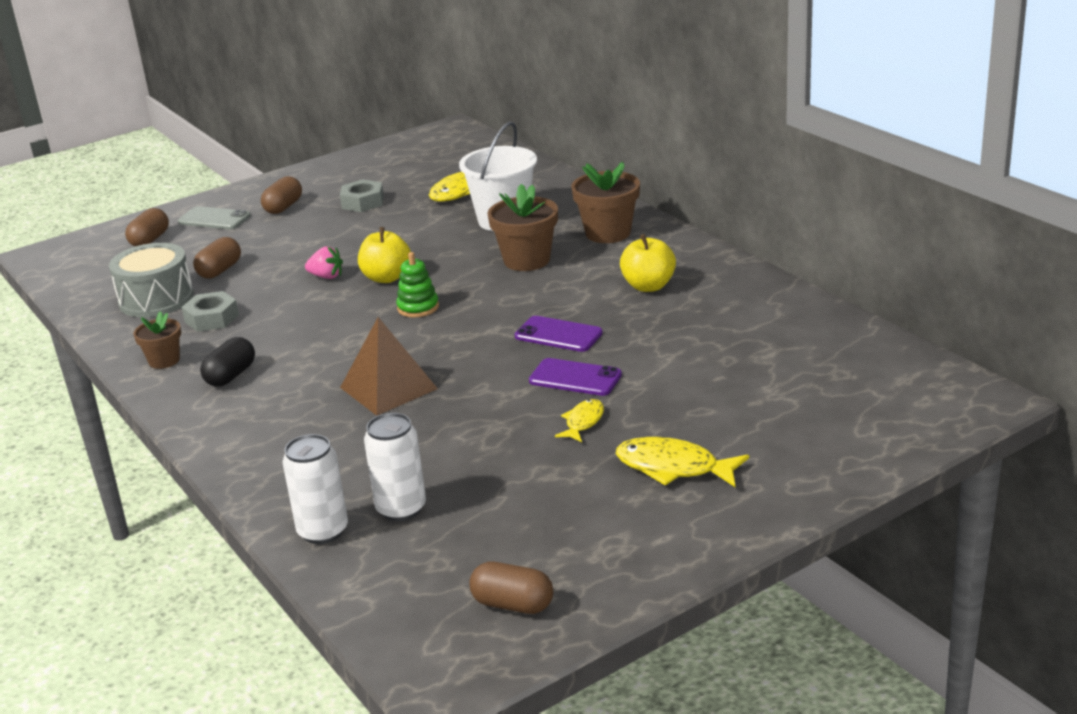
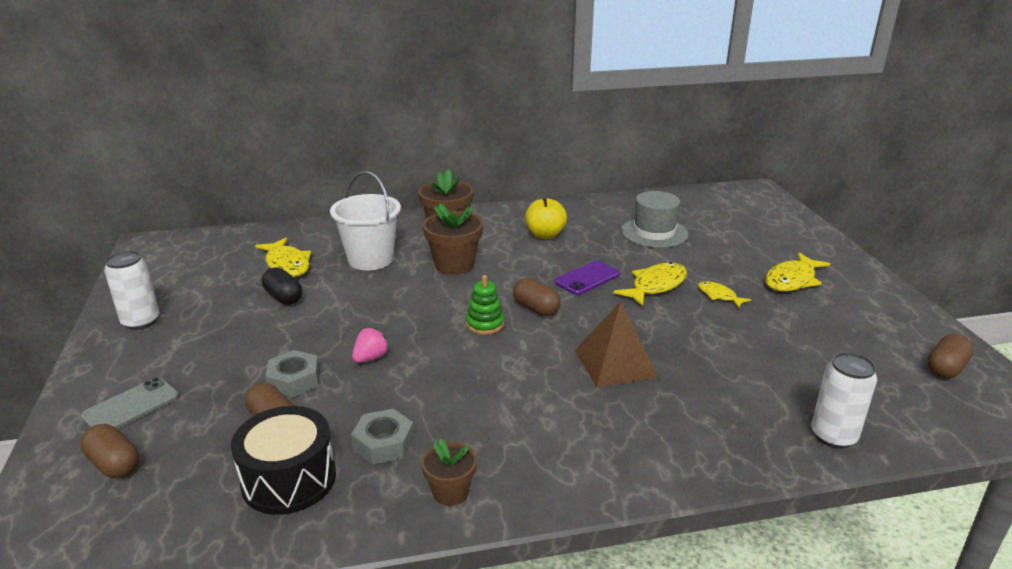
camera: 70 degrees left, 0 degrees up
grey drum [109,243,194,317] -> black drum [231,406,336,515]
black capsule [200,337,255,387] -> black capsule moved to [262,267,302,305]
brown capsule [261,176,302,214] -> brown capsule moved to [513,278,561,316]
grey nut [340,179,384,212] -> grey nut moved to [266,350,319,397]
yellow apple [358,227,411,283] -> none
white can [364,413,426,521] -> white can moved to [104,251,159,330]
purple phone [529,358,622,396] -> yellow fish [613,262,687,306]
none -> grey hat [621,191,688,248]

